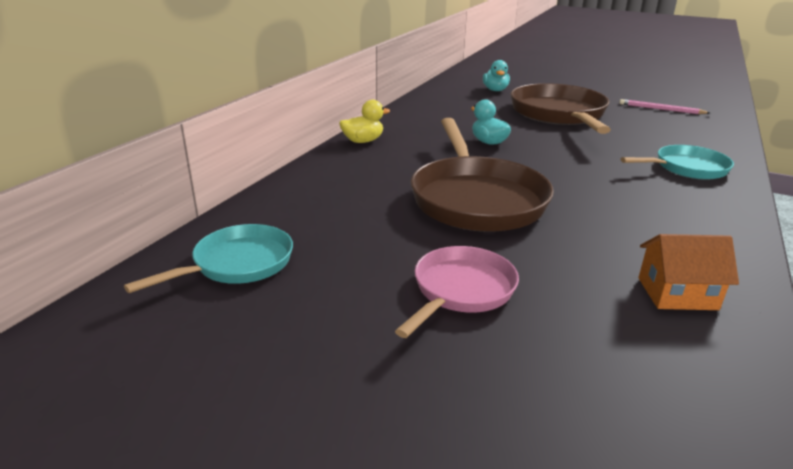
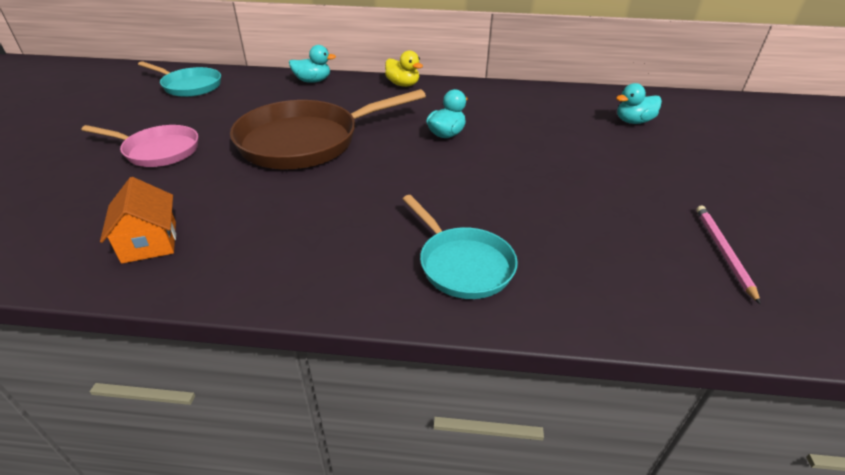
camera: 70 degrees right, 10 degrees up
brown pan [511,83,611,134] -> none
none -> turquoise duck [289,45,336,83]

